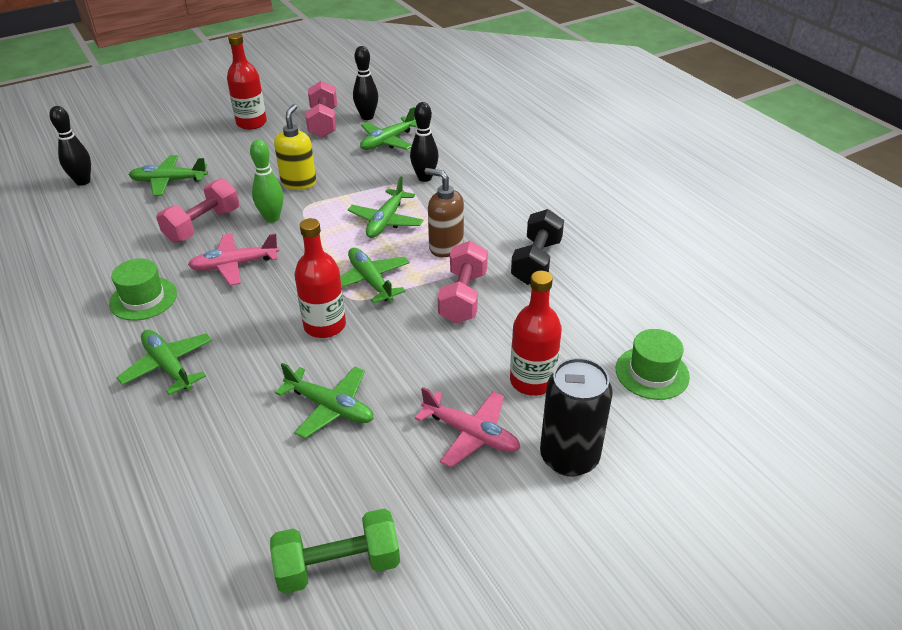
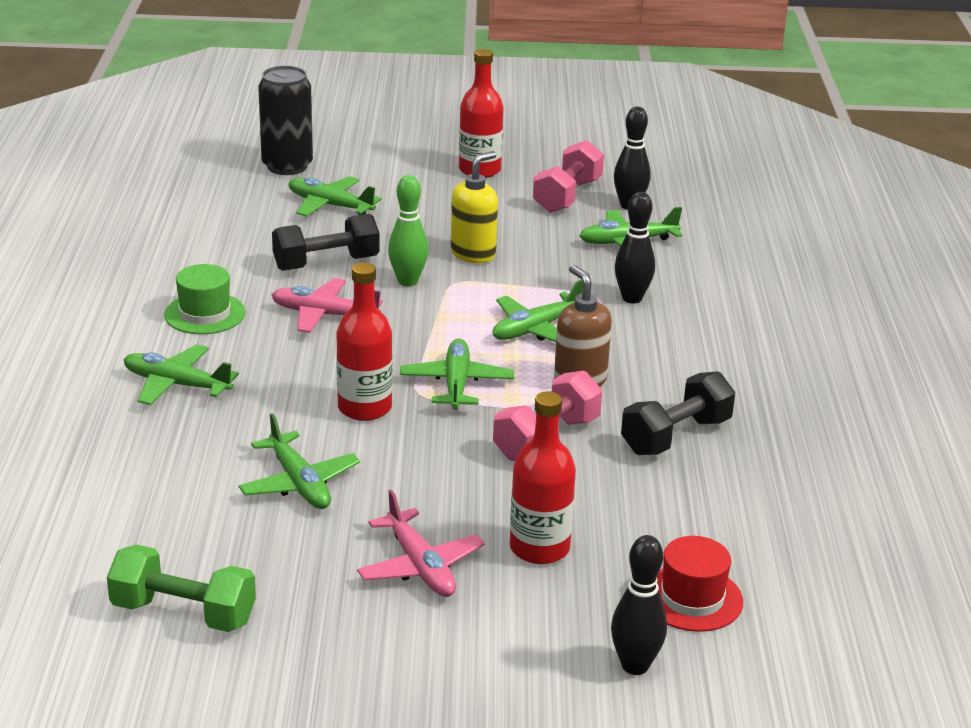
camera: 30 degrees right, 10 degrees down
black bowling pin [49,106,91,186] -> black bowling pin moved to [611,535,667,675]
green plane [116,330,212,395] -> green plane turned 60 degrees counterclockwise [124,344,239,405]
pink dumbbell [156,178,239,243] -> black dumbbell [272,214,380,271]
black can [540,358,613,477] -> black can moved to [258,66,313,175]
green hat [616,329,690,400] -> red hat [657,536,743,632]

